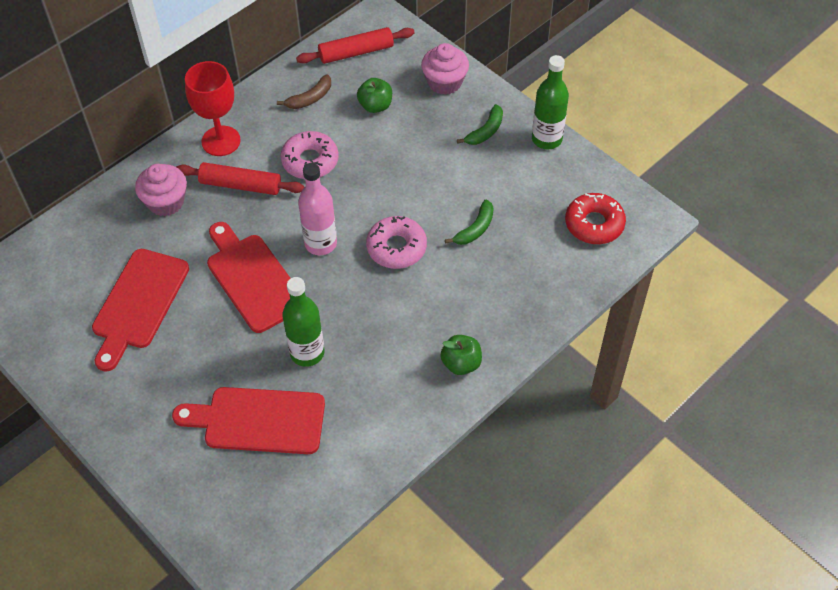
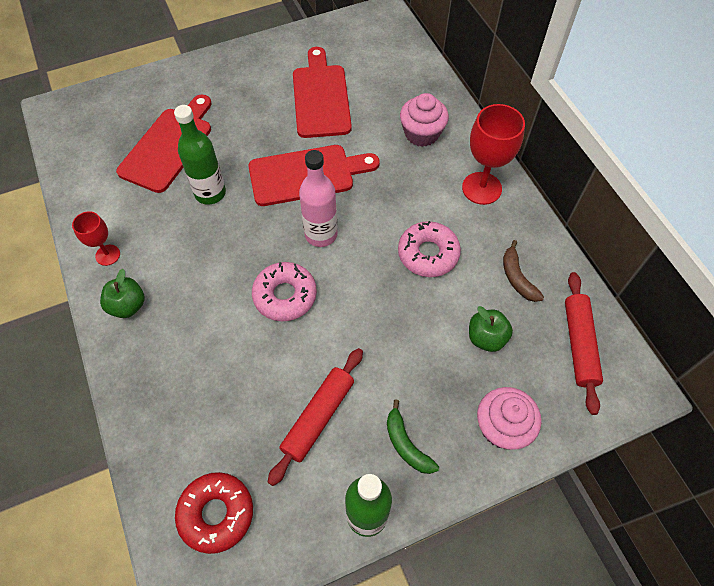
camera: 110 degrees right, 5 degrees up
red cutting board [92,249,189,372] -> red cutting board turned 45 degrees clockwise [293,47,352,138]
red rolling pin [176,162,304,195] -> red rolling pin moved to [268,348,363,486]
green banana [445,199,494,245] -> none
none -> red goblet [72,211,120,266]

